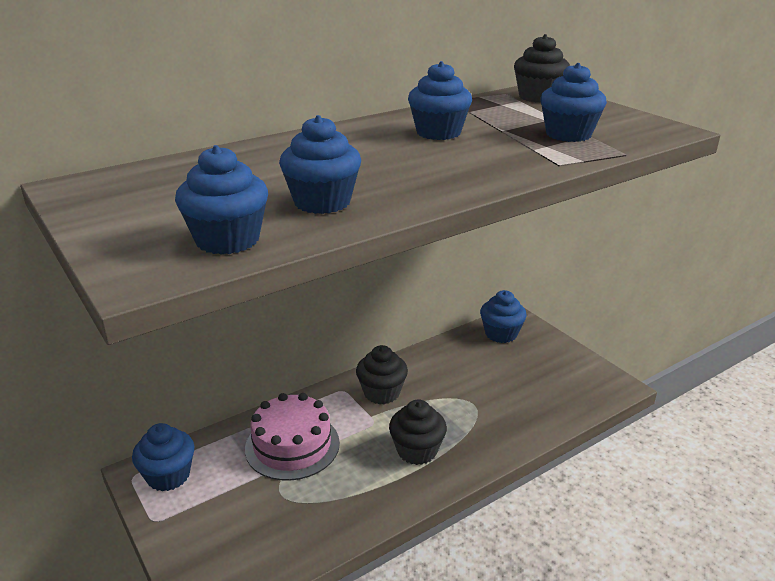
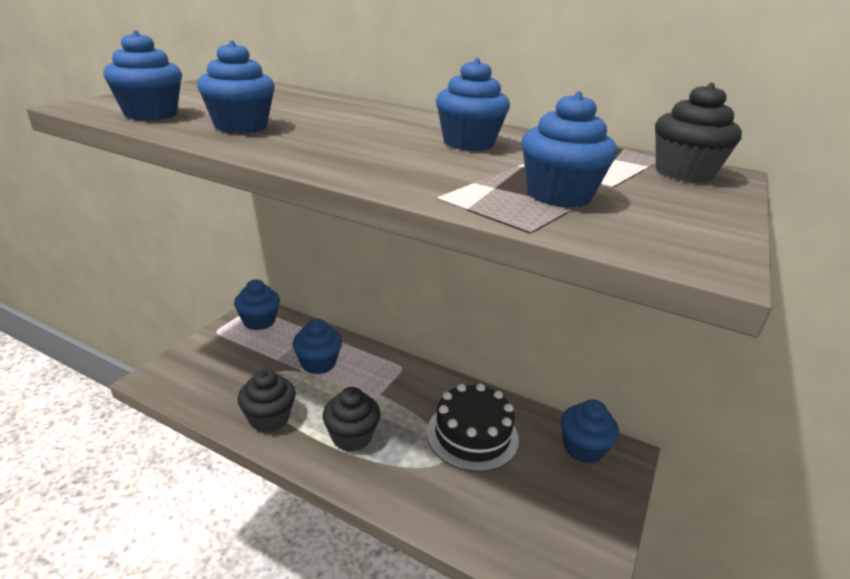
camera: 60 degrees right, 0 degrees up
pink cake [245,393,340,481] -> blue cupcake [292,319,342,374]
black cupcake [356,345,408,404] -> black cupcake moved to [237,369,296,433]
none -> black cake [427,383,519,472]

